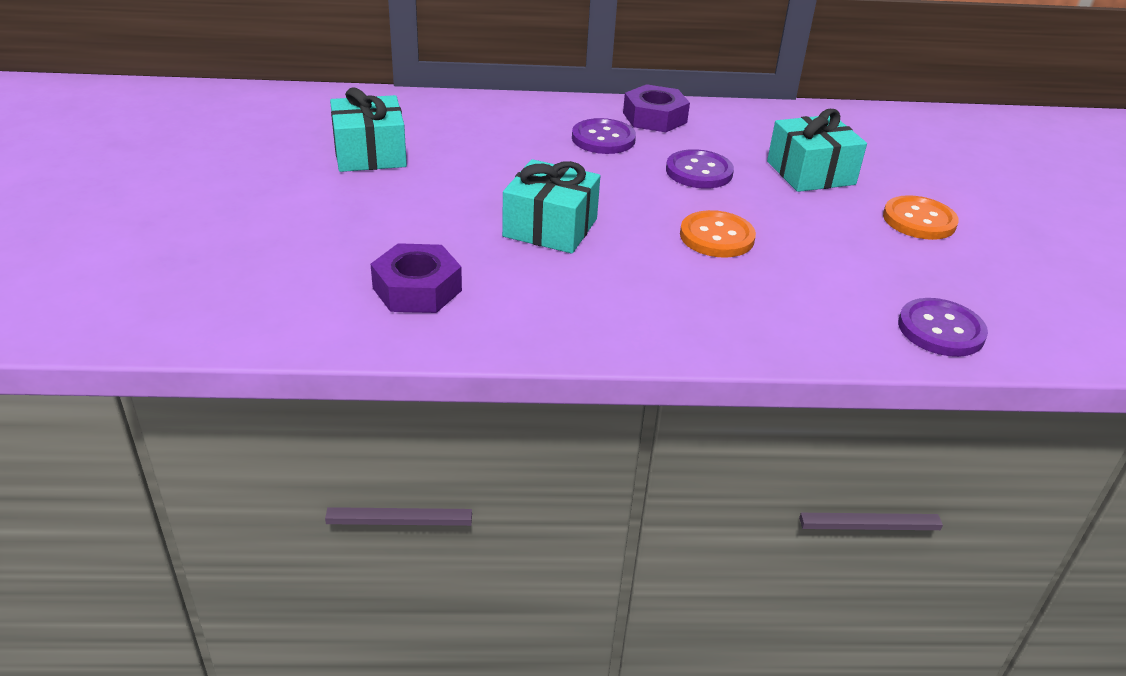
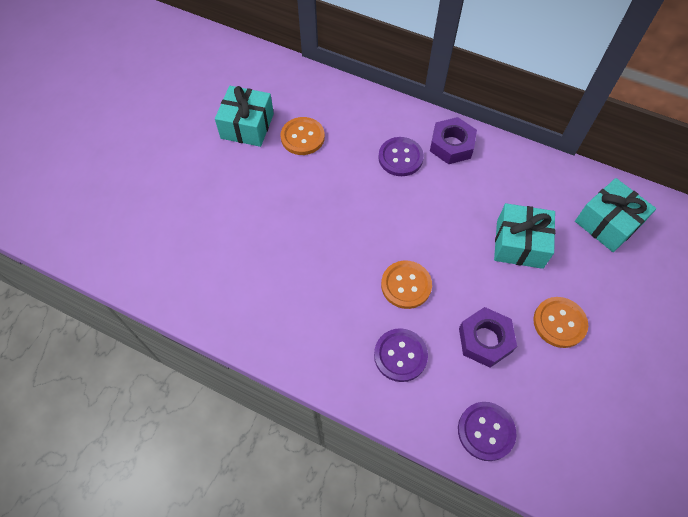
camera: 30 degrees right, 25 degrees up
purple nut [371,243,462,313] -> purple nut moved to [459,307,517,368]
turquoise gift [502,159,600,254] -> turquoise gift moved to [575,178,656,252]
purple button [666,149,734,189] -> purple button moved to [374,328,428,382]
none -> orange button [280,117,325,155]

